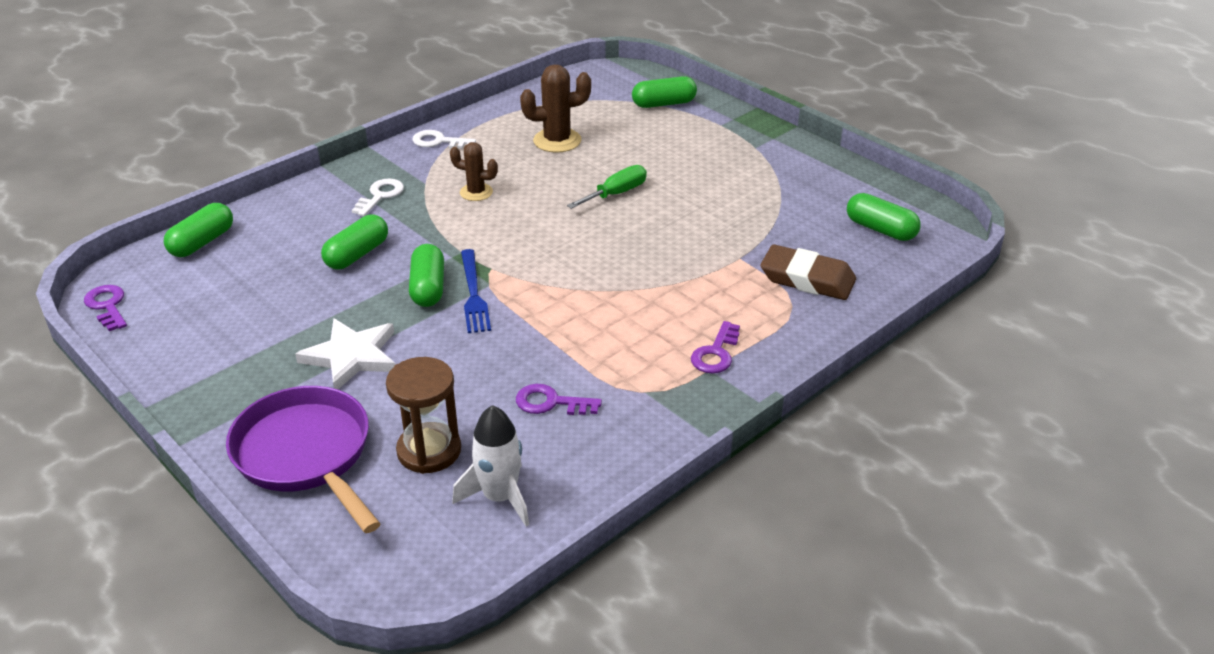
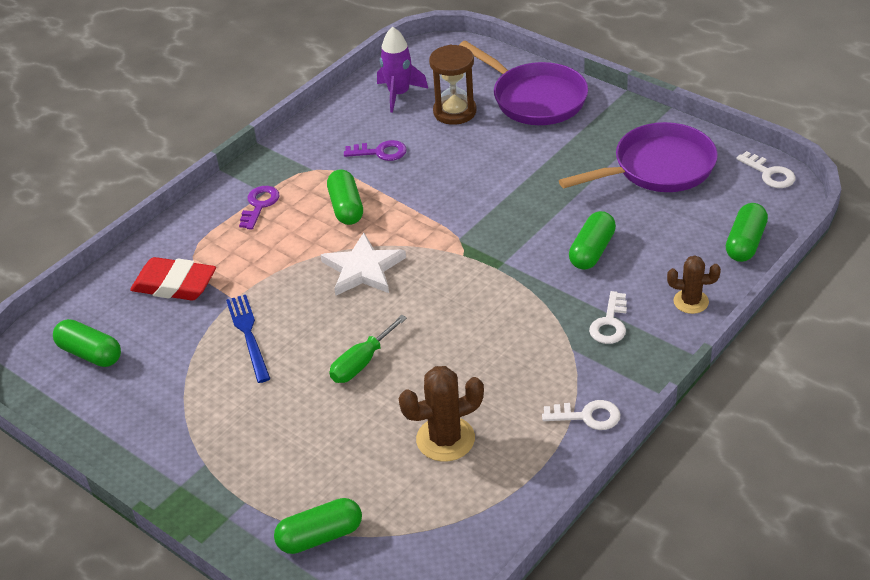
camera: 175 degrees right, 5 degrees up
purple key [84,285,127,331] -> white key [736,151,796,188]
white star [295,318,396,389] -> white star moved to [321,233,406,296]
green capsule [409,244,444,307] -> green capsule moved to [327,169,363,225]
brown cactus [450,142,498,201] -> brown cactus moved to [667,255,721,314]
white rocket [452,405,529,527] -> purple rocket [377,27,428,112]
blue fork [461,249,491,333] -> blue fork moved to [226,295,270,383]
brown eraser [761,244,856,300] -> red eraser [130,257,216,301]
none -> purple pan [559,122,718,192]

